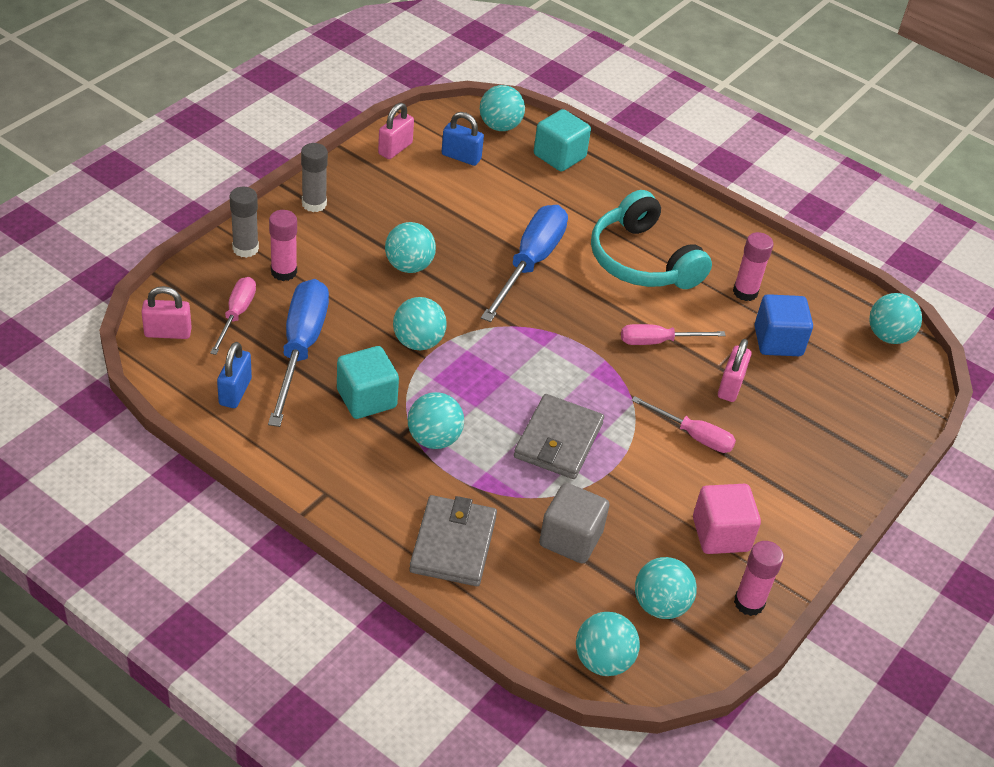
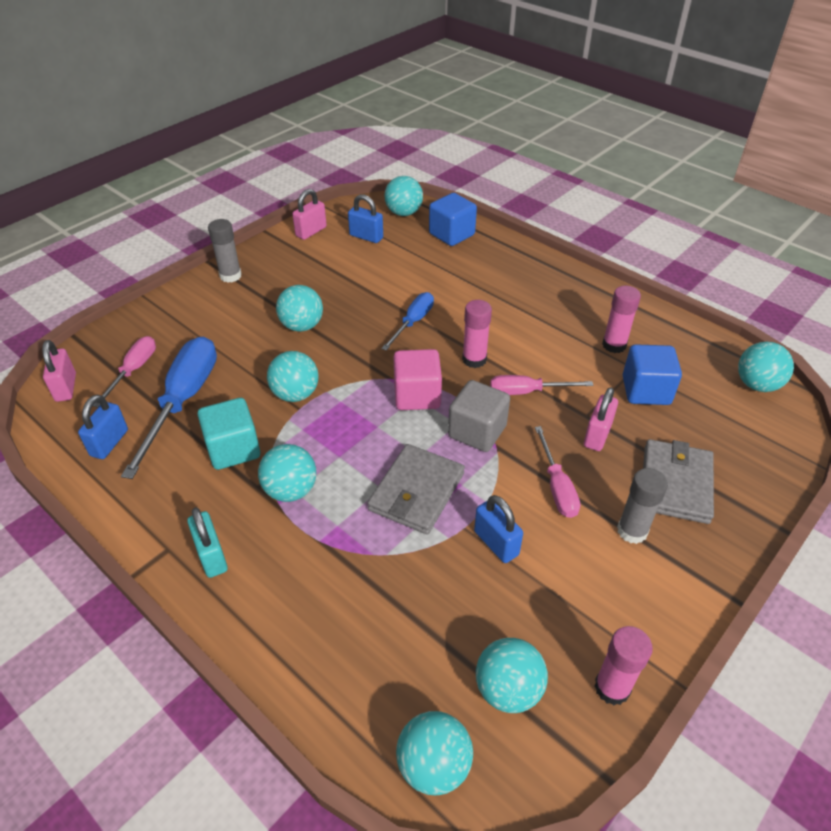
camera: 10 degrees right, 0 degrees up
pink padlock [141,286,192,339] -> pink padlock turned 75 degrees clockwise [42,340,76,402]
grey glue stick [230,187,259,258] -> grey glue stick moved to [617,468,668,544]
pink glue stick [269,210,297,281] -> pink glue stick moved to [462,300,492,368]
grey wallet [409,495,497,586] -> grey wallet moved to [643,439,714,524]
blue screwdriver [481,205,568,322] -> blue screwdriver [381,292,434,351], size x0.57
turquoise cube [534,109,591,171] -> blue cube [429,193,477,246]
grey cube [539,483,609,564] -> grey cube moved to [448,380,510,452]
turquoise headphones [591,190,712,289] -> none
pink screwdriver [632,396,736,453] -> pink screwdriver turned 45 degrees clockwise [535,426,580,518]
pink cube [693,484,761,554] -> pink cube moved to [393,349,442,410]
none -> turquoise padlock [187,507,228,578]
none -> blue padlock [474,495,523,563]

